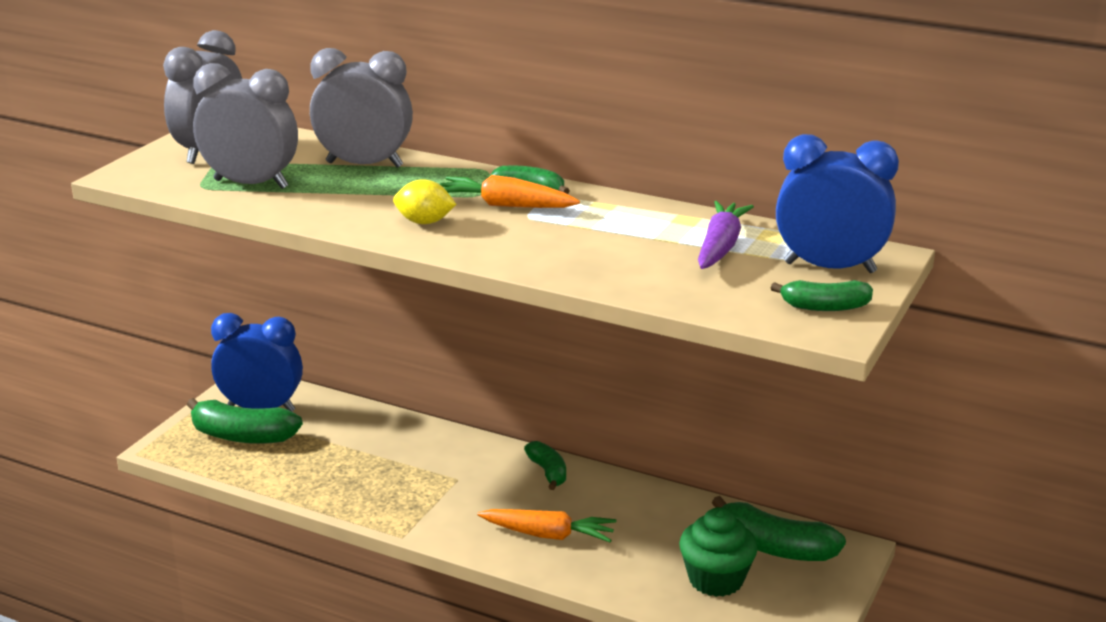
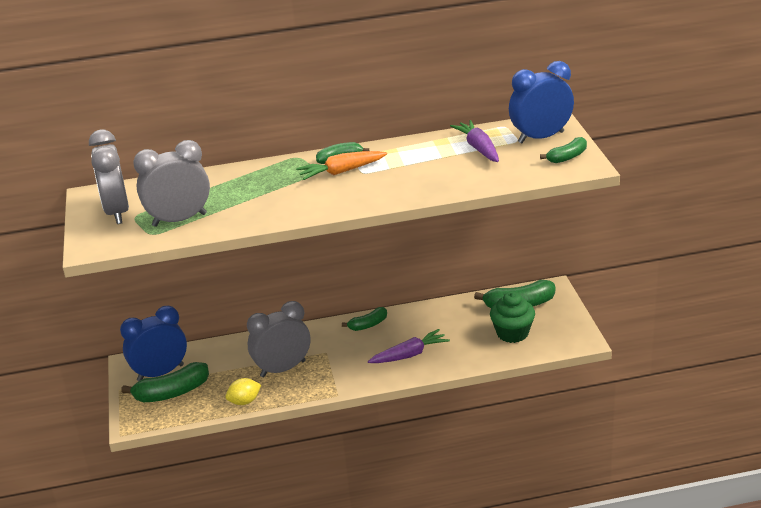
camera: 35 degrees left, 5 degrees up
grey clock [310,48,413,168] -> grey clock moved to [247,301,310,377]
yellow lemon [393,179,456,224] -> yellow lemon moved to [225,378,261,405]
orange carrot [478,509,617,542] -> purple carrot [368,329,450,363]
green banana [524,441,566,490] -> green banana turned 120 degrees clockwise [342,307,387,331]

